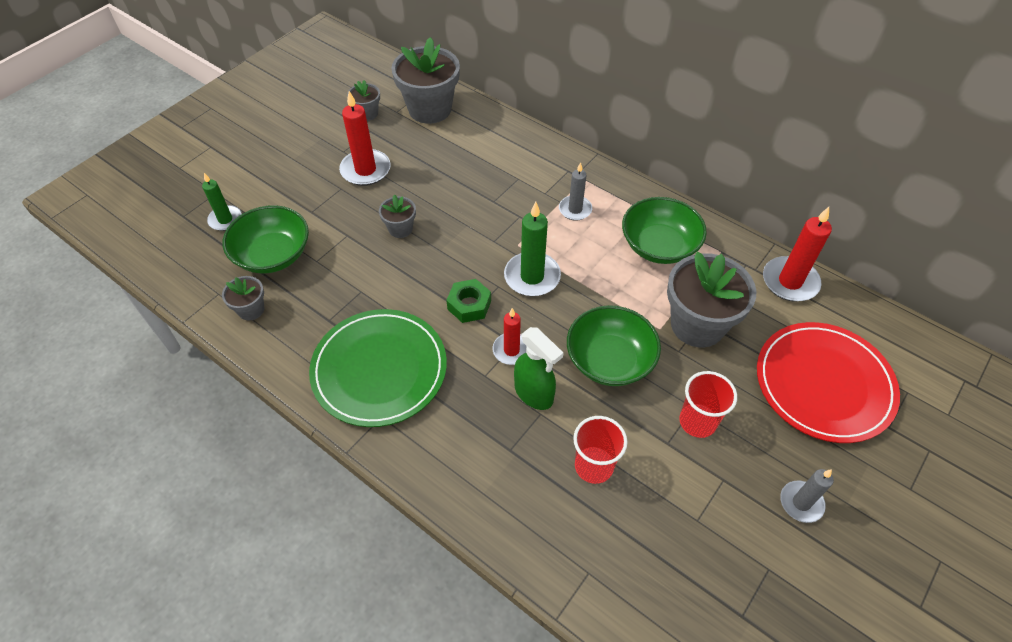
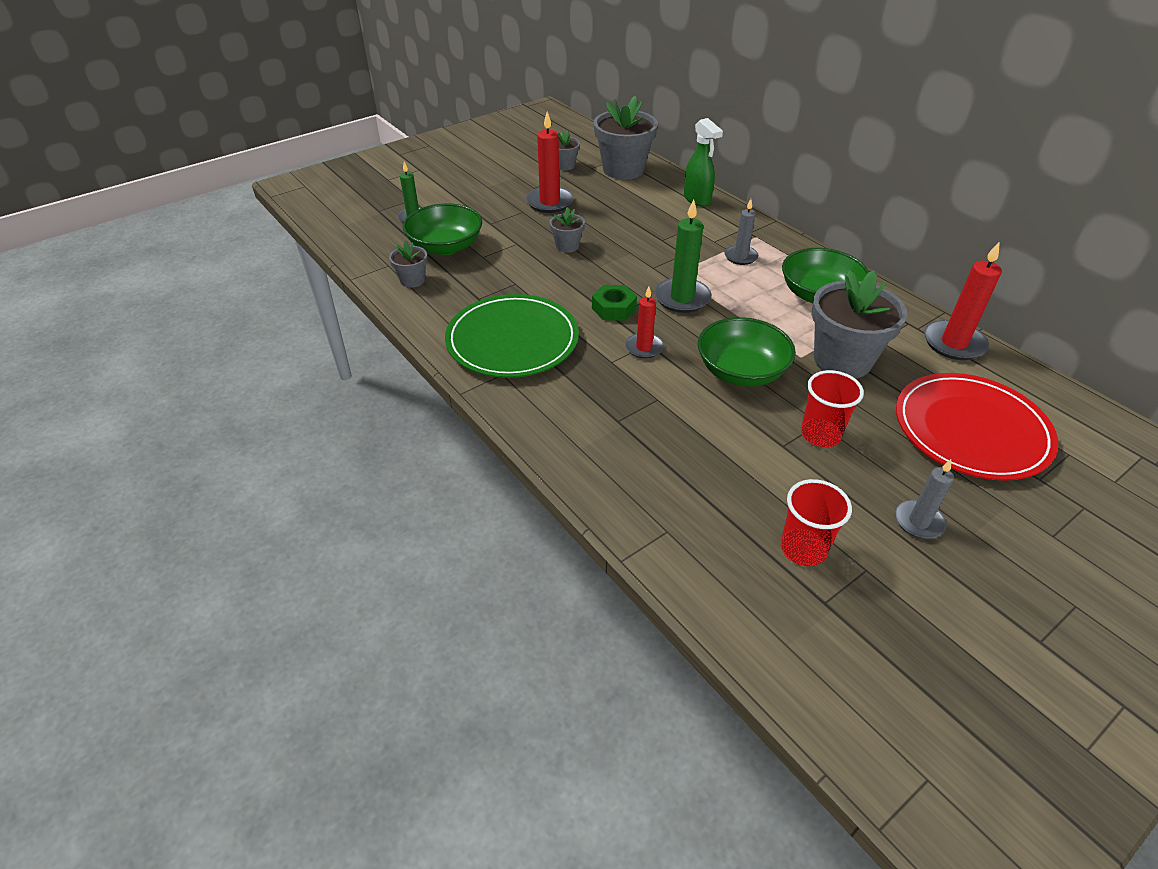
camera: 15 degrees right, 10 degrees down
green spray bottle [514,327,563,410] -> green spray bottle moved to [684,118,723,207]
red cup [573,416,627,484] -> red cup moved to [781,479,852,566]

